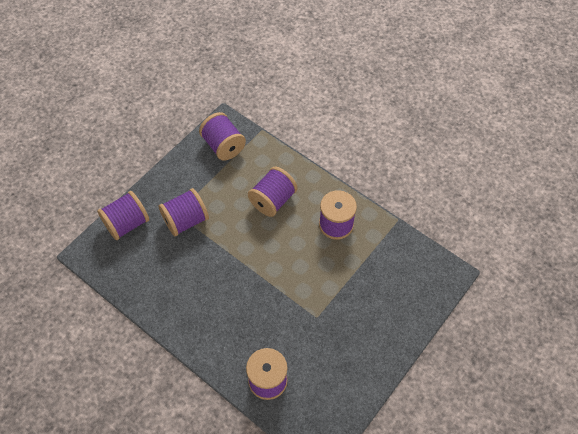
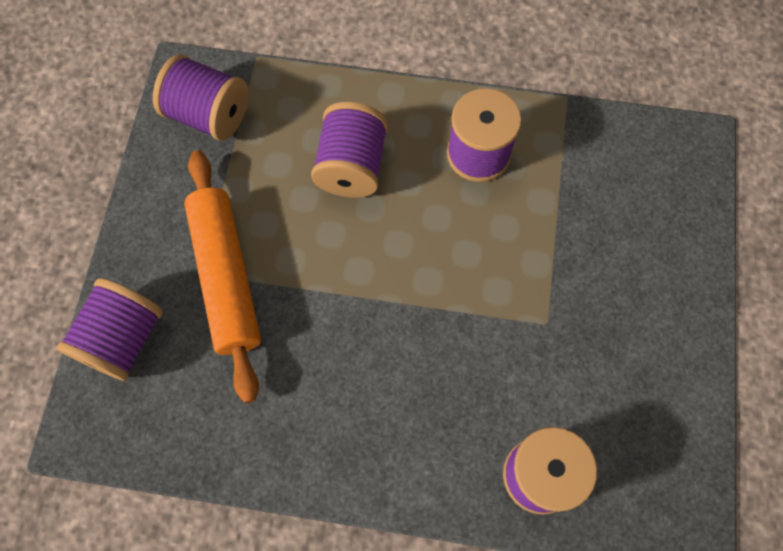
camera: 30 degrees left, 10 degrees up
purple spool [159,188,209,236] -> orange rolling pin [184,150,261,403]

